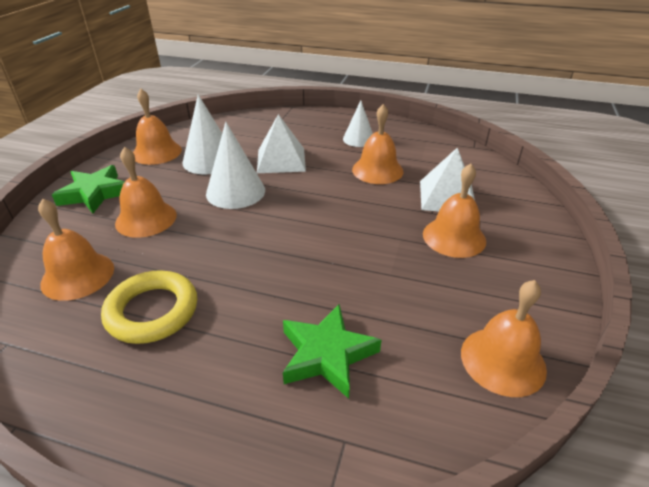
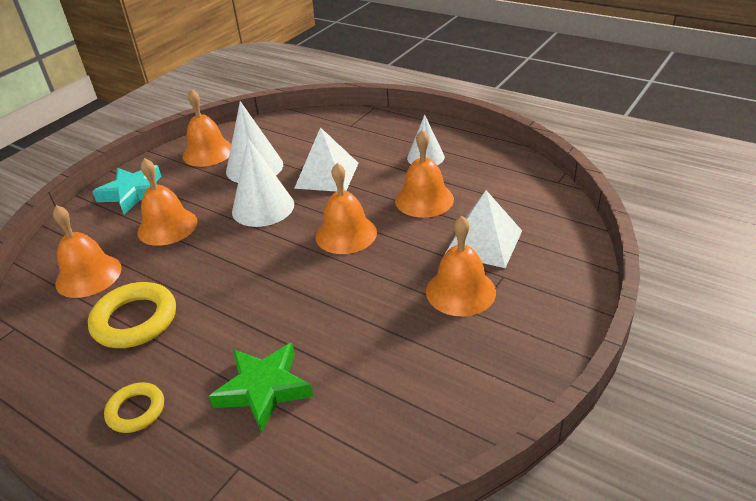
camera: 20 degrees right, 0 degrees up
green star [52,165,124,214] -> turquoise star [92,165,161,214]
orange bell [461,280,547,397] -> orange bell moved to [315,163,377,254]
none -> yellow ring [104,382,164,433]

